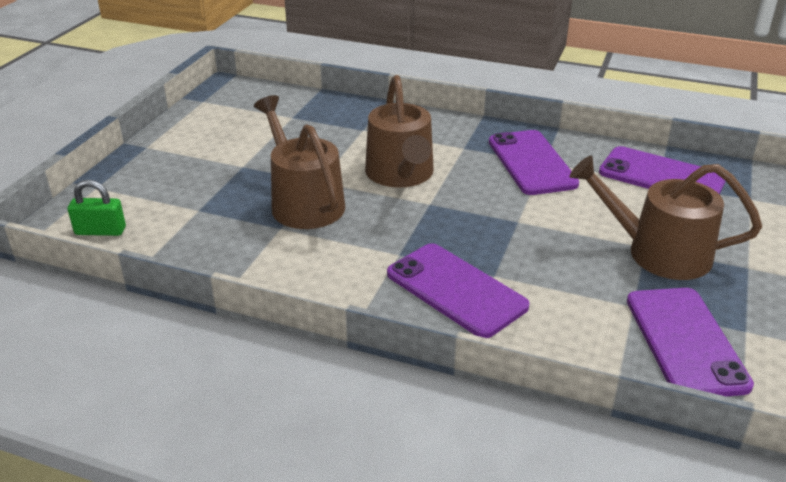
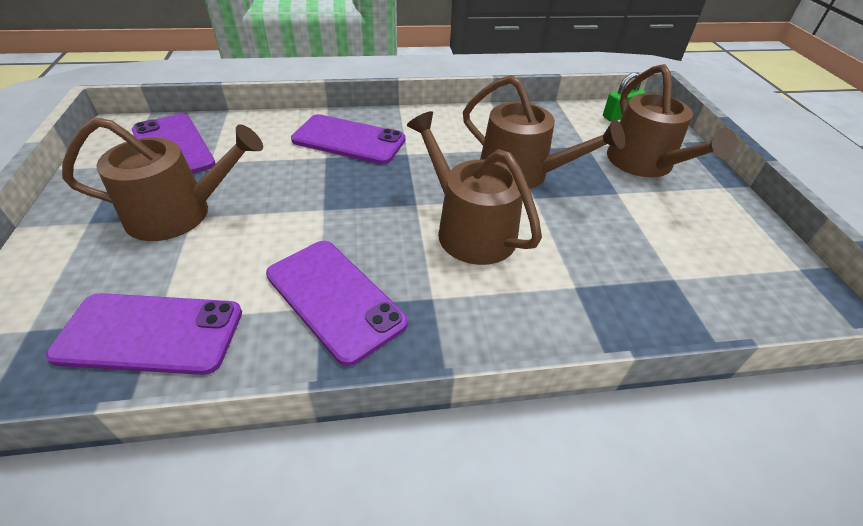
camera: 150 degrees right, 10 degrees up
none -> brown watering can [607,64,738,177]

